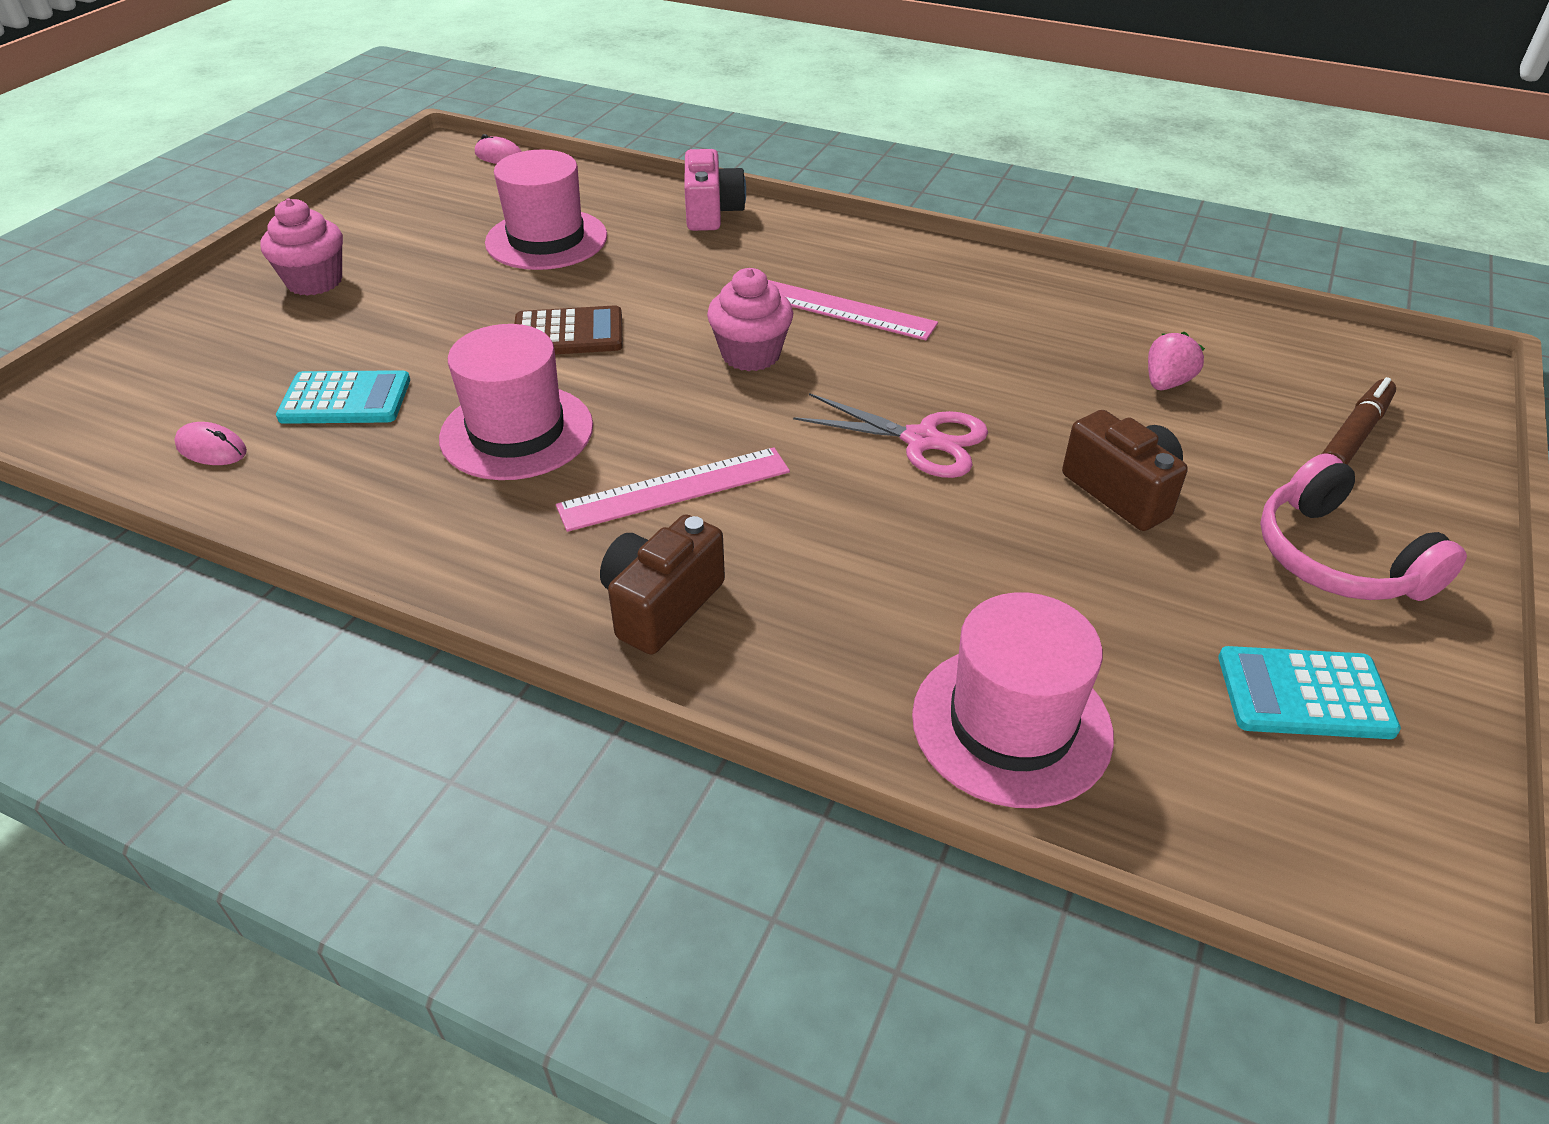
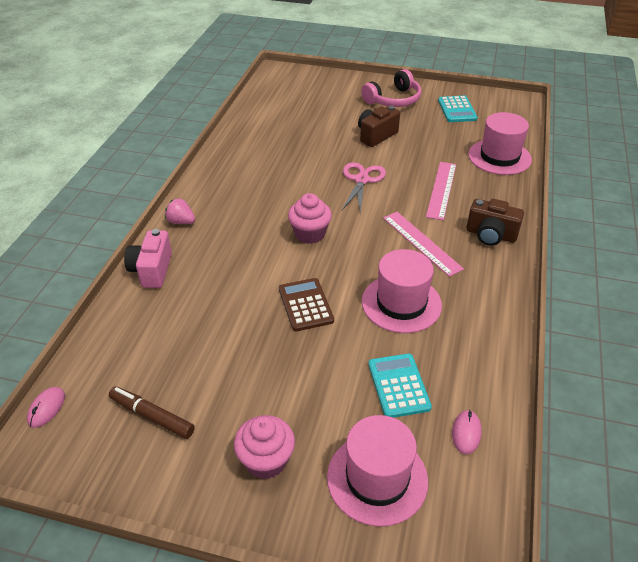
camera: 100 degrees left, 0 degrees up
pink hat [485,149,607,270] -> pink hat moved to [327,415,428,527]
pink camera [684,149,746,231] -> pink camera turned 75 degrees counterclockwise [124,229,172,288]
pink ruler [768,280,938,340] -> pink ruler moved to [426,162,456,220]
pink strawberry [1148,332,1205,390] -> pink strawberry moved to [165,198,195,224]
brown marker [1322,377,1396,465] -> brown marker moved to [109,386,195,439]

